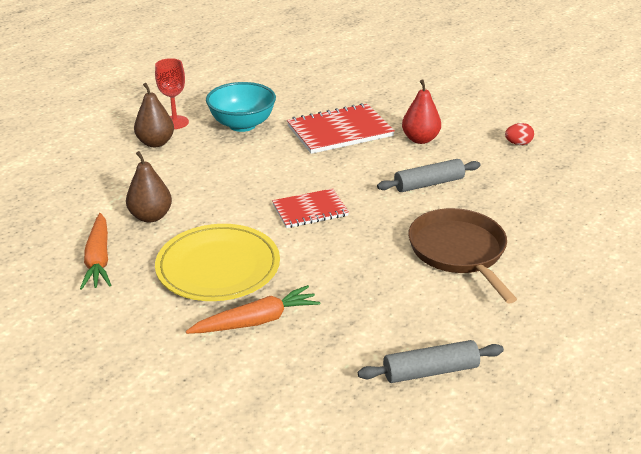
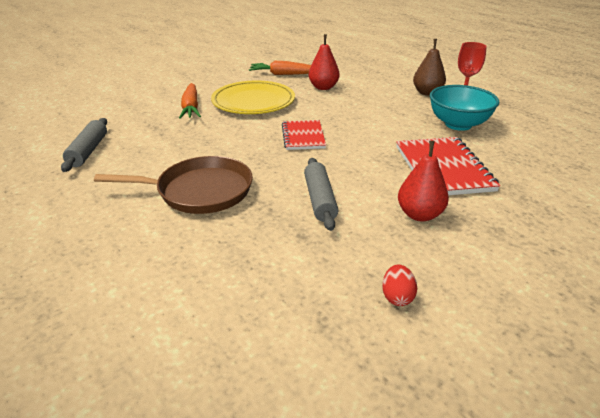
camera: 105 degrees right, 0 degrees up
brown pear [126,151,172,223] -> red pear [309,34,339,90]

